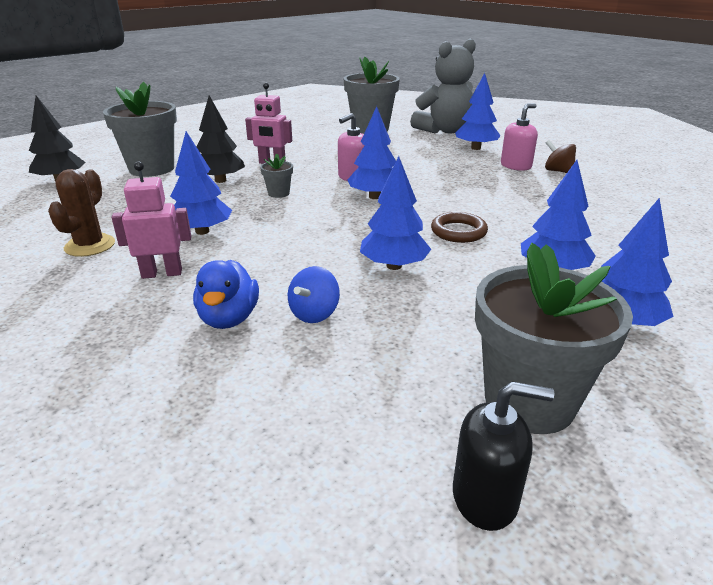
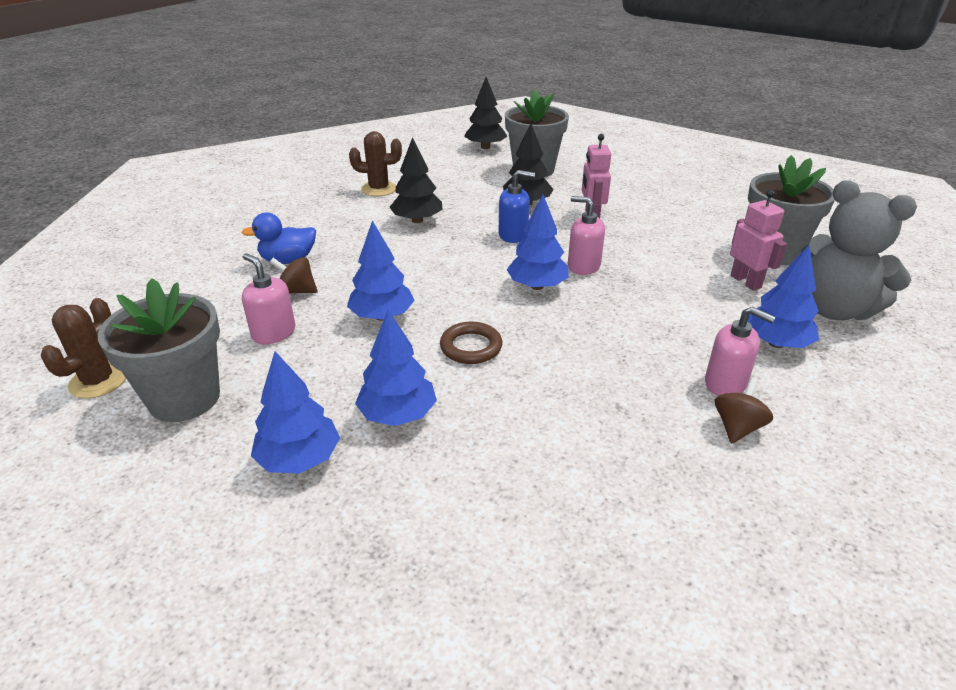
camera: 75 degrees right, 5 degrees up
pink robot [111,161,191,279] -> pink robot moved to [730,190,787,291]
blue tree [170,131,232,235] -> black tree [389,137,442,223]
grey flower pot [260,154,293,198] -> blue soap dispenser [499,170,535,243]
blue spinning top [288,266,340,323] -> brown spinning top [270,257,318,294]
black soap dispenser [453,382,554,531] -> brown cactus [41,298,126,399]
none -> pink soap dispenser [242,253,295,344]

